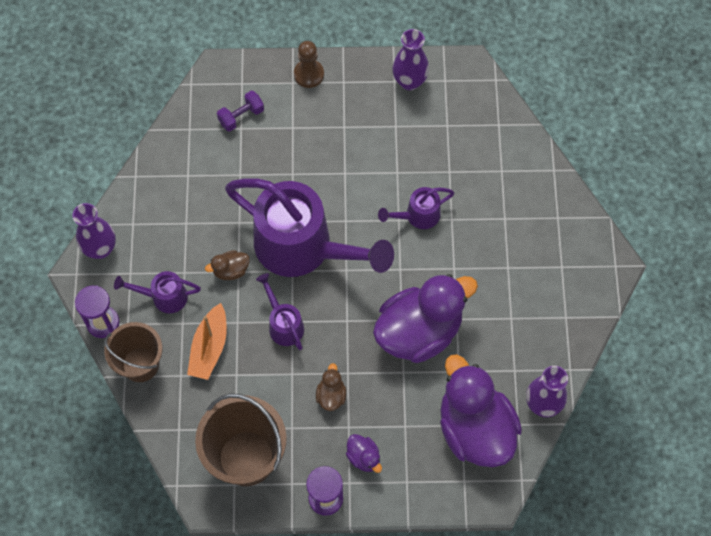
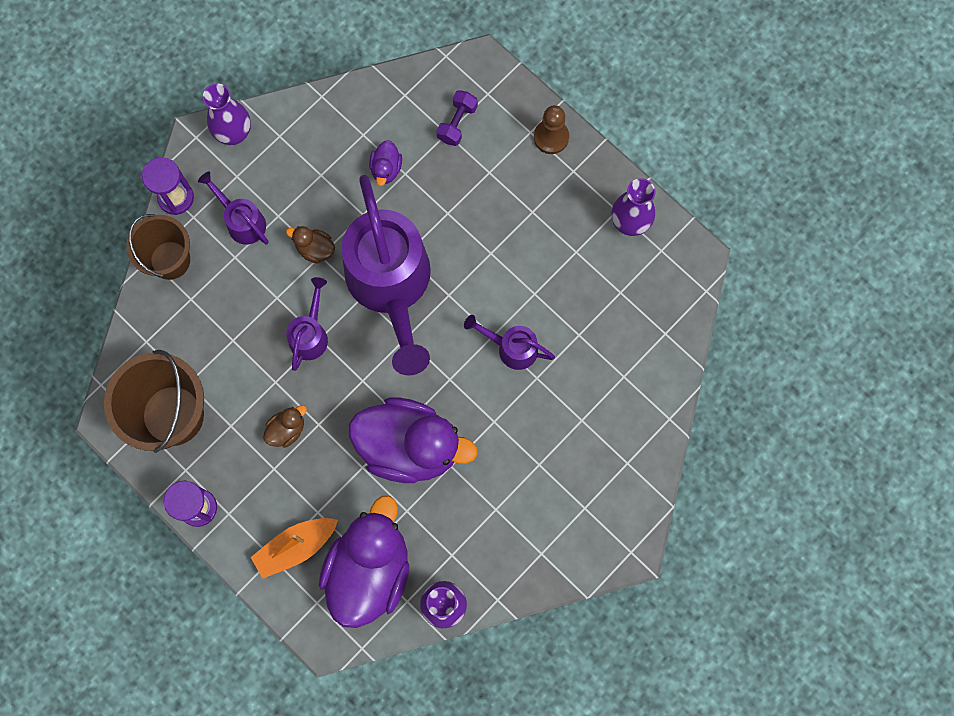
camera: 45 degrees right, 10 degrees up
orange boat [187,303,227,380] -> orange boat moved to [251,518,338,579]
purple dumbbell [217,91,264,132] -> purple dumbbell turned 75 degrees counterclockwise [436,90,478,146]
purple duck [346,434,382,473] -> purple duck moved to [369,140,402,186]

